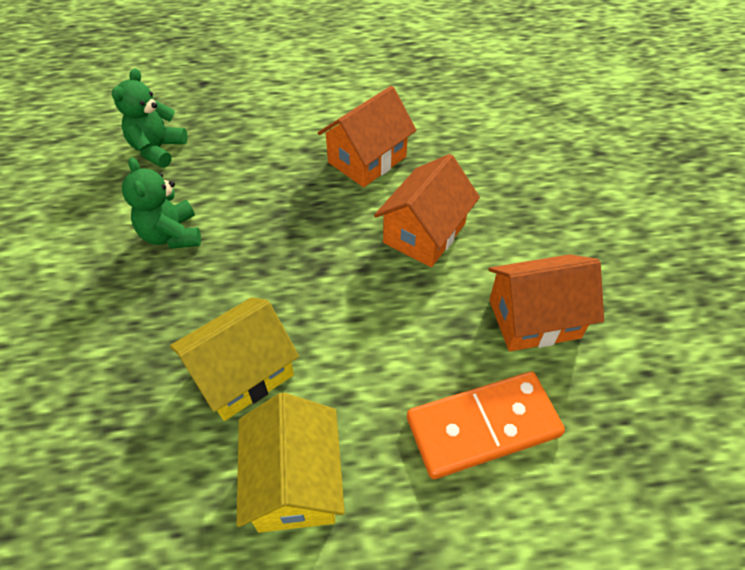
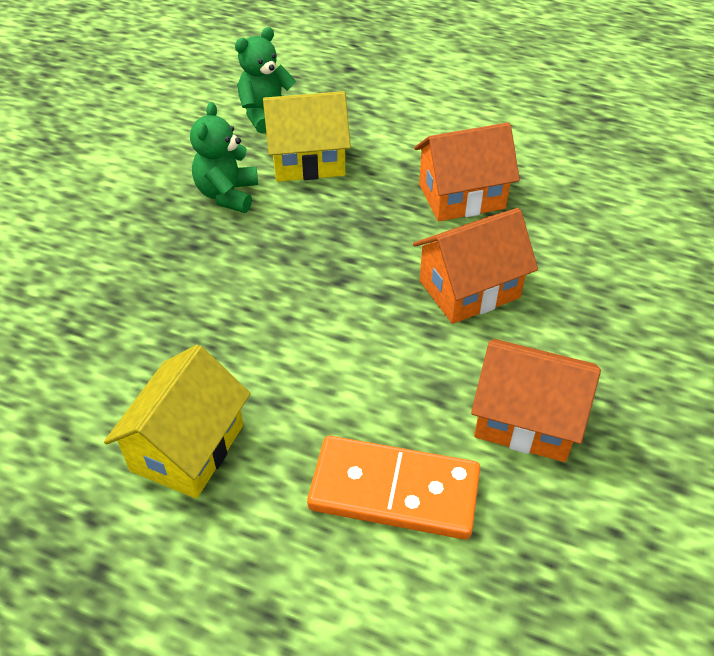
camera: 30 degrees right, 5 degrees down
yellow house [170,297,299,421] -> yellow house moved to [263,91,351,182]

